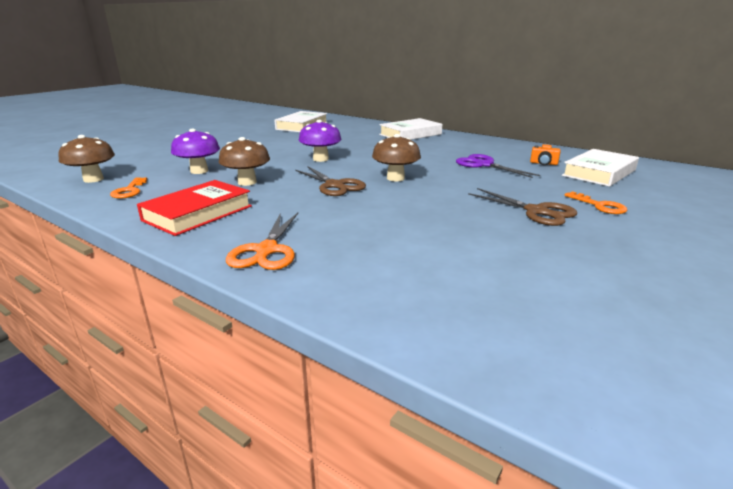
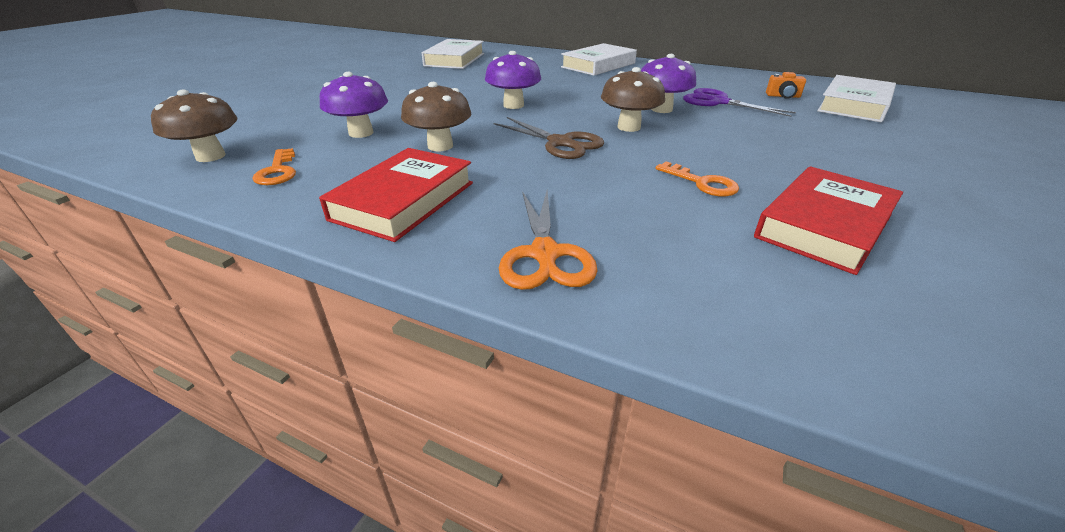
camera: 10 degrees left, 10 degrees up
brown scissors [468,188,577,226] -> none
orange key [564,191,627,214] -> orange key moved to [656,161,739,197]
none -> purple mushroom [641,54,696,113]
none -> red book [754,166,903,275]

